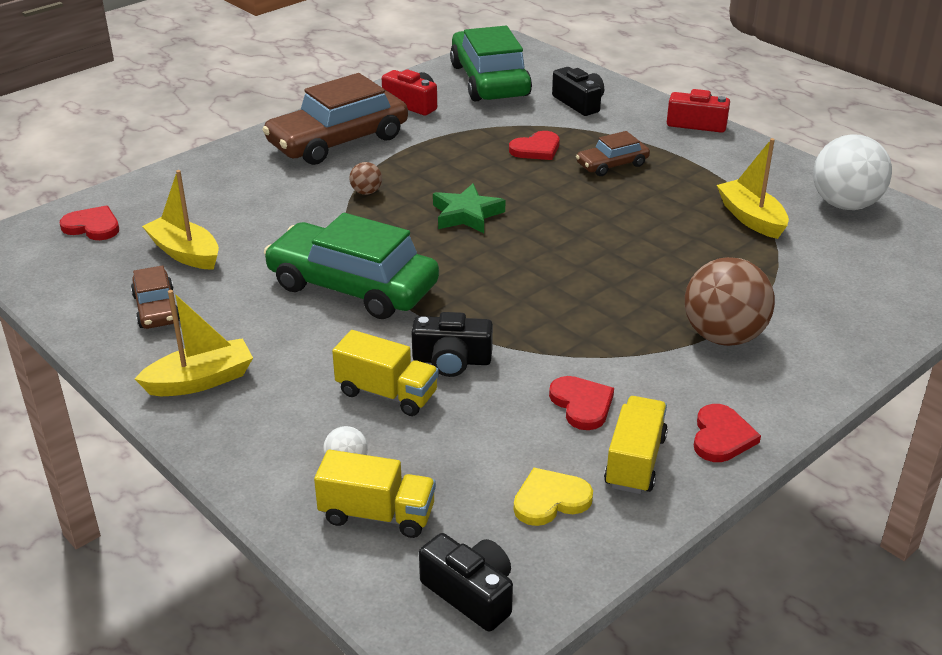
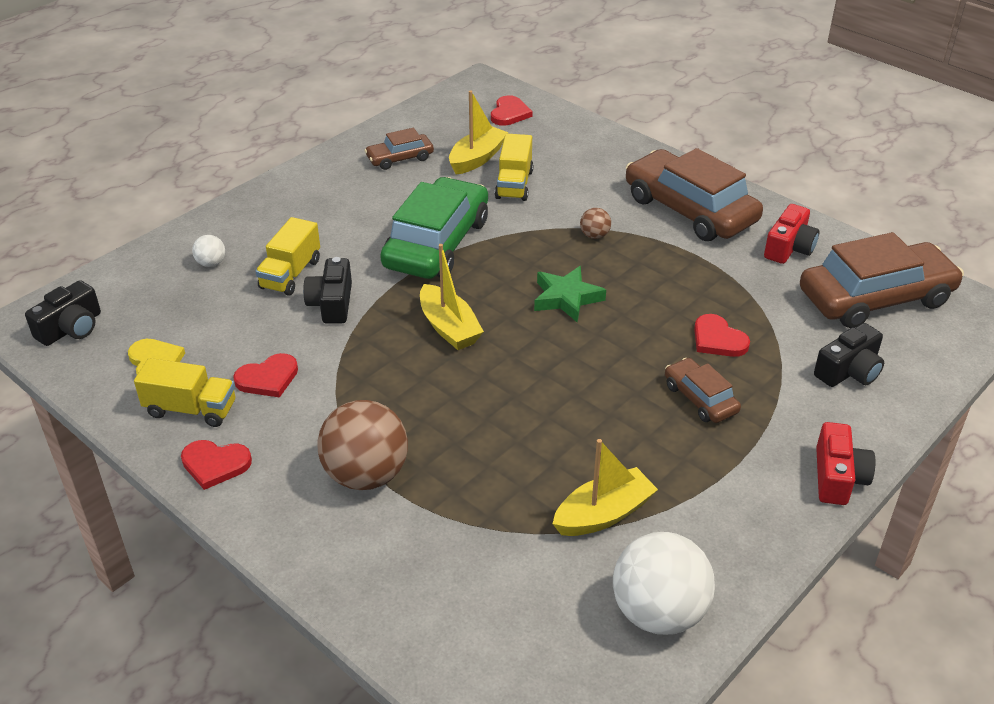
camera: 85 degrees right, 5 degrees up
yellow boat [135,290,253,396] -> yellow boat moved to [420,244,484,350]
yellow truck [314,450,436,538] -> yellow truck moved to [495,133,533,201]
green car [450,26,532,101] -> brown car [800,232,964,328]

